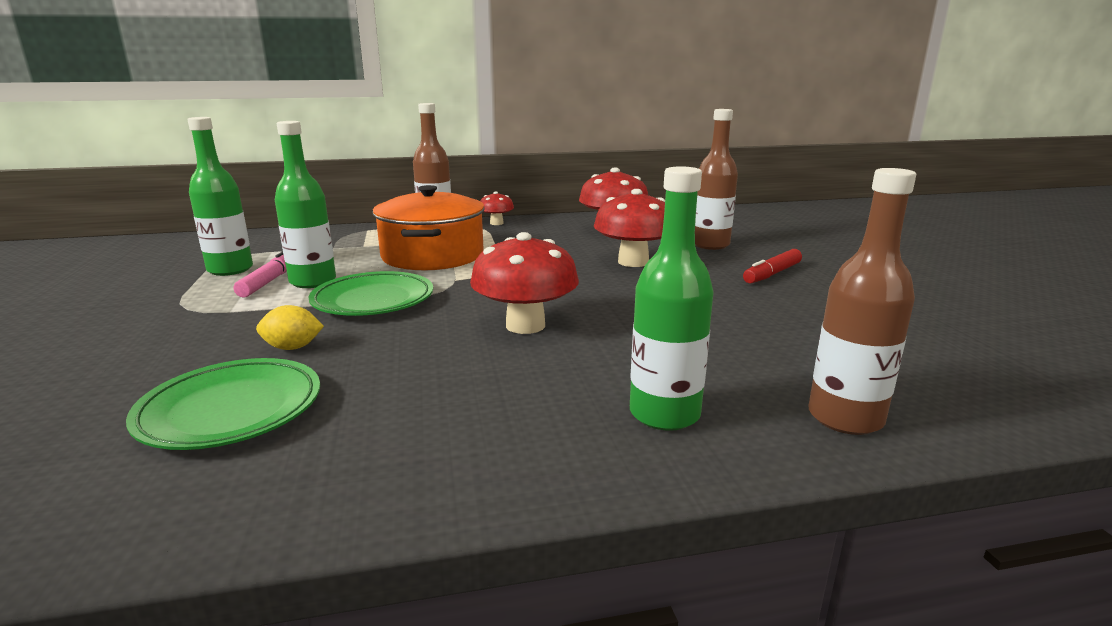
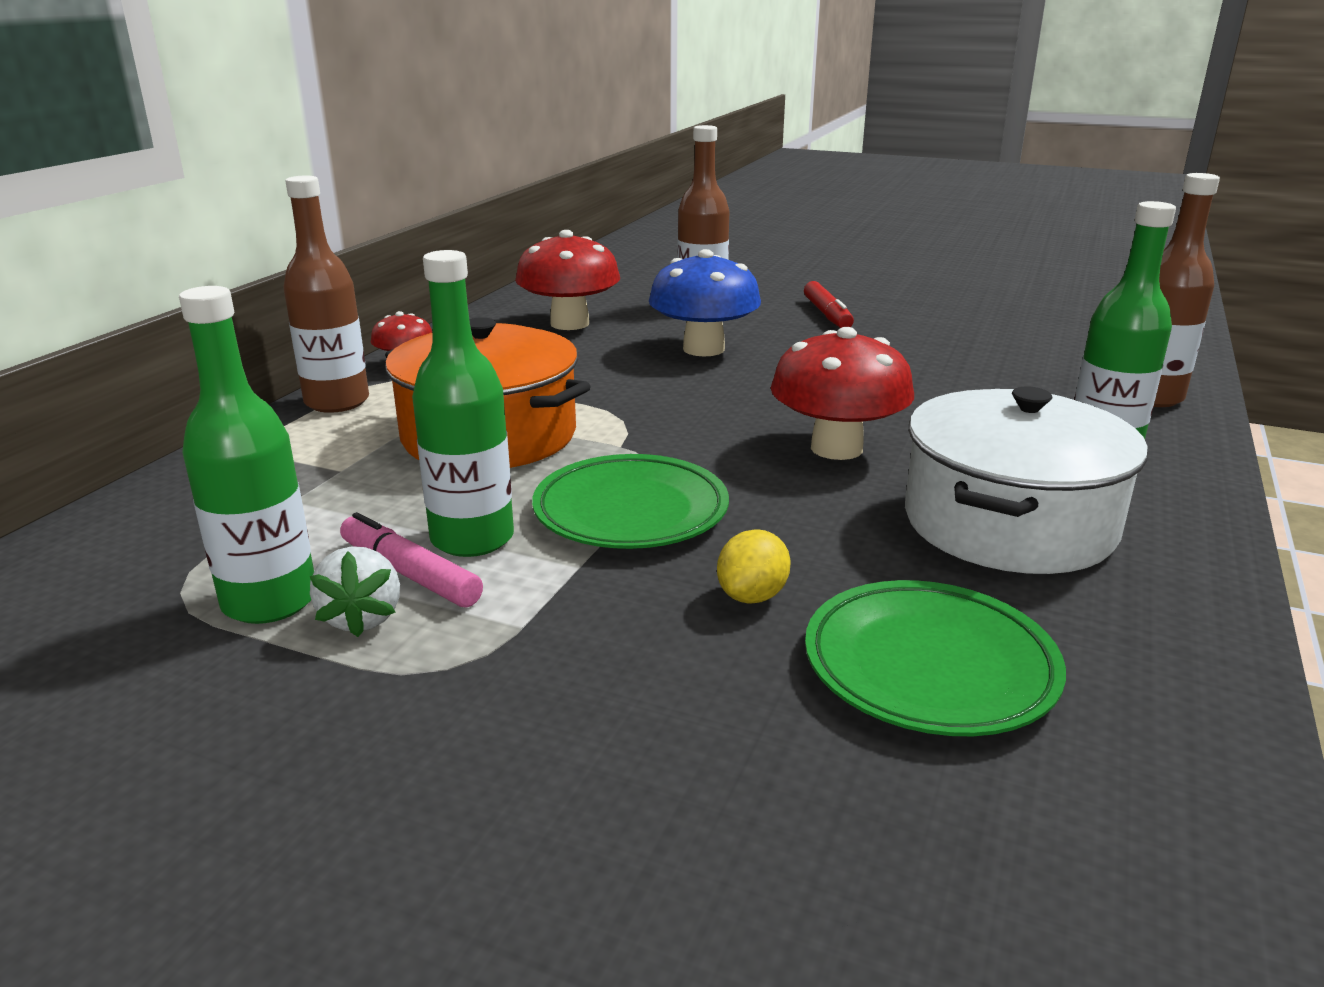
camera: 55 degrees left, 5 degrees up
red mushroom [594,189,665,267] -> blue mushroom [649,249,761,356]
none -> white strawberry [310,546,400,637]
none -> white pot [905,386,1148,574]

